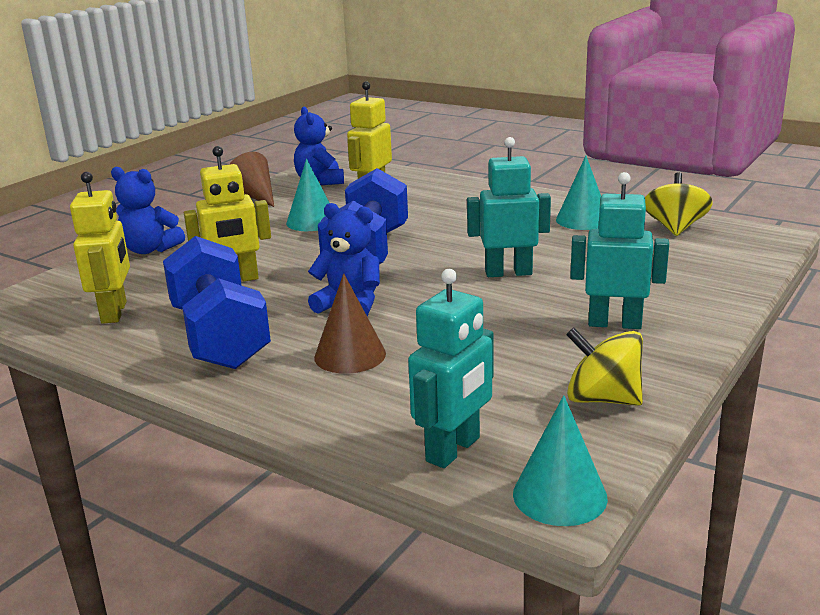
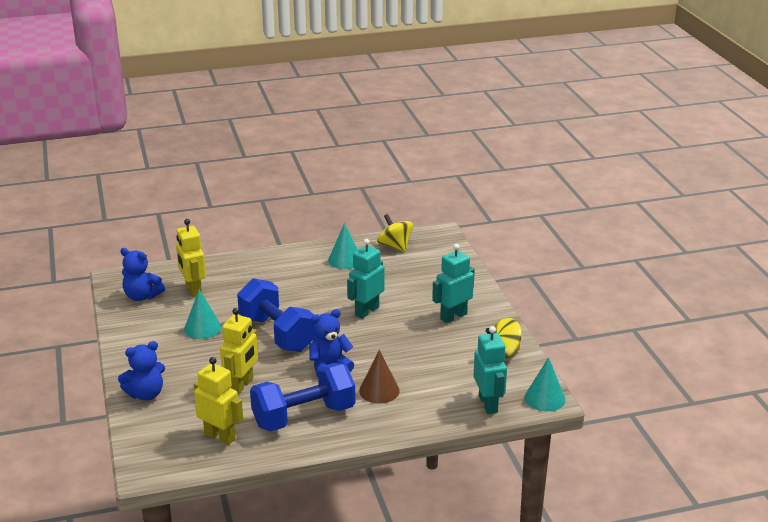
camera: 50 degrees left, 5 degrees up
blue dumbbell [163,236,271,369] -> blue dumbbell turned 45 degrees counterclockwise [250,363,355,432]
brown cone [229,152,274,207] -> none

